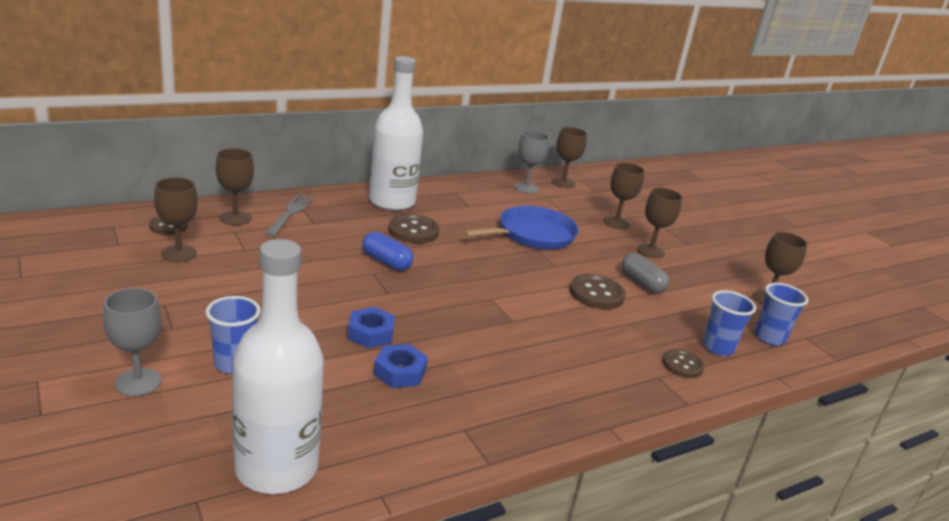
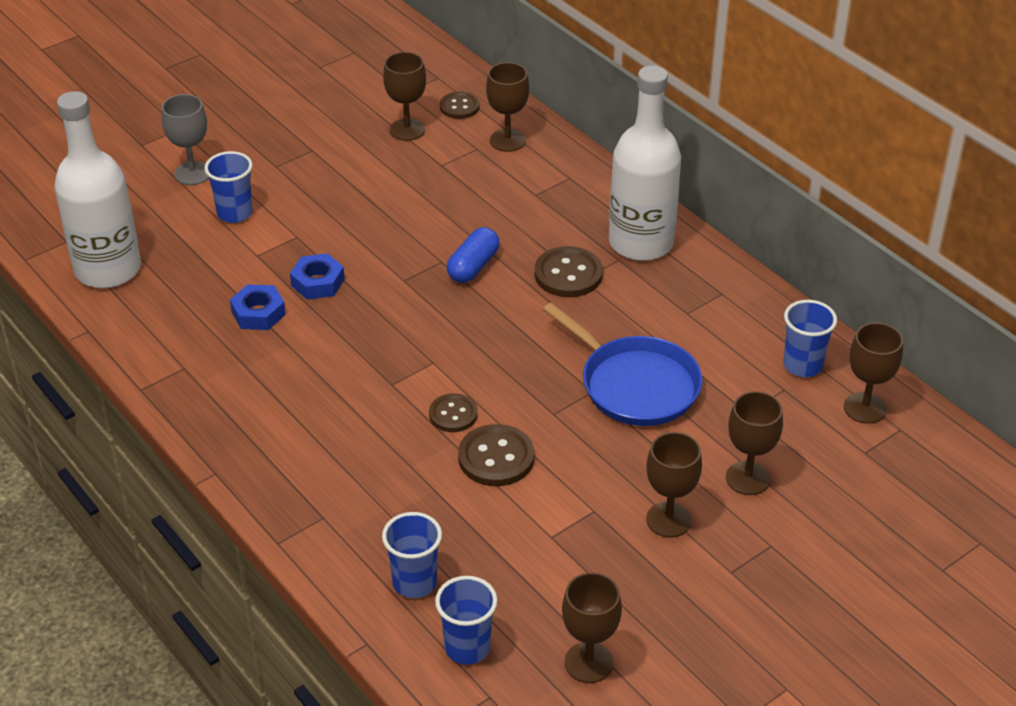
camera: 85 degrees right, 15 degrees up
grey fork [265,194,313,237] -> none
grey goblet [514,130,549,194] -> blue cup [783,300,837,377]
grey capsule [622,253,669,294] -> none
brown button [662,349,705,378] -> brown button moved to [429,393,477,432]

